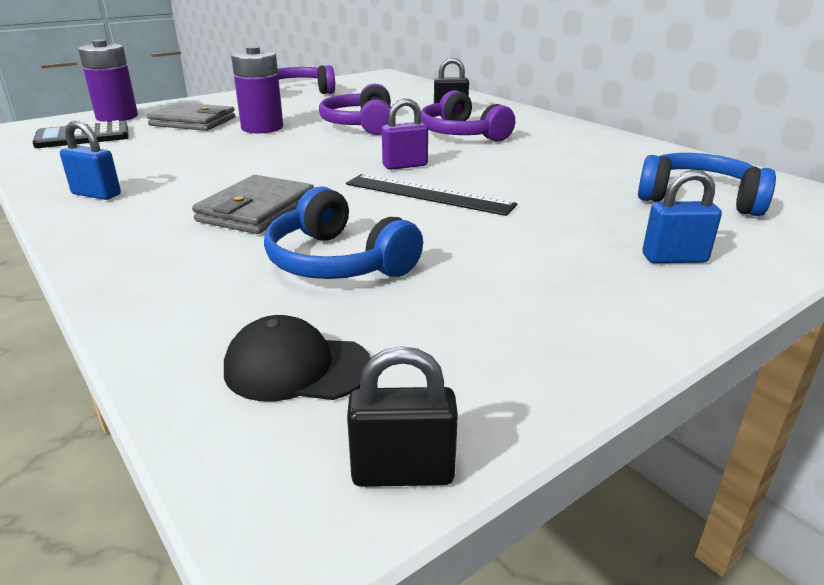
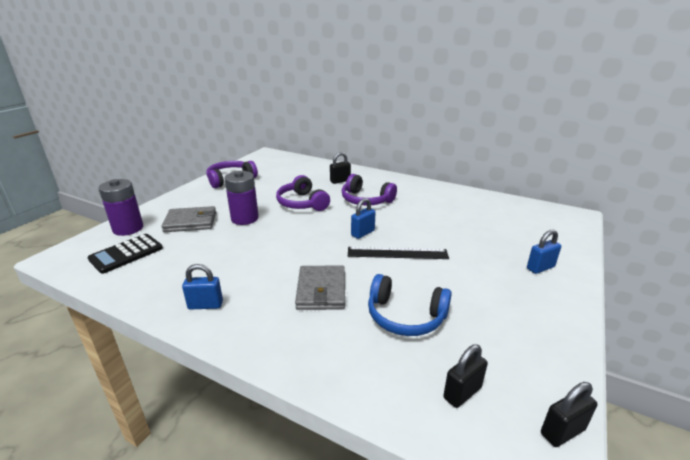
camera: 25 degrees left, 0 degrees up
black cap [224,315,371,401] -> black padlock [443,344,488,408]
purple padlock [382,98,428,170] -> blue padlock [351,198,376,239]
blue headphones [638,153,776,216] -> none

